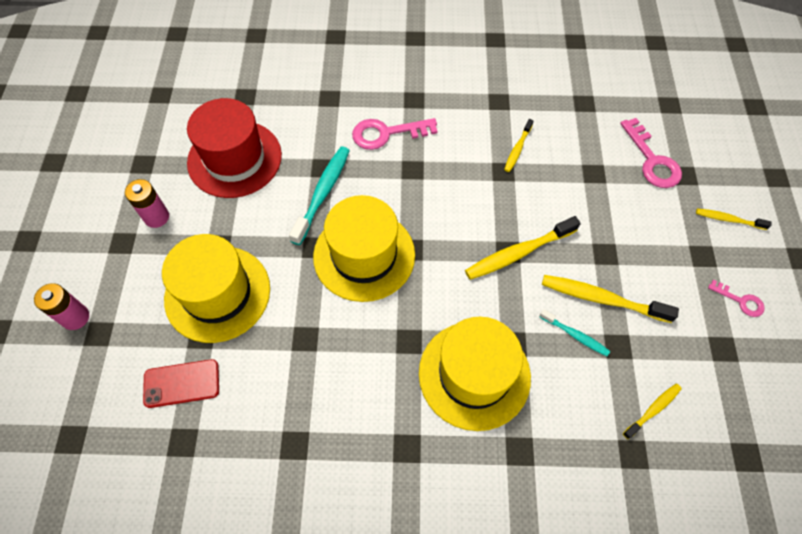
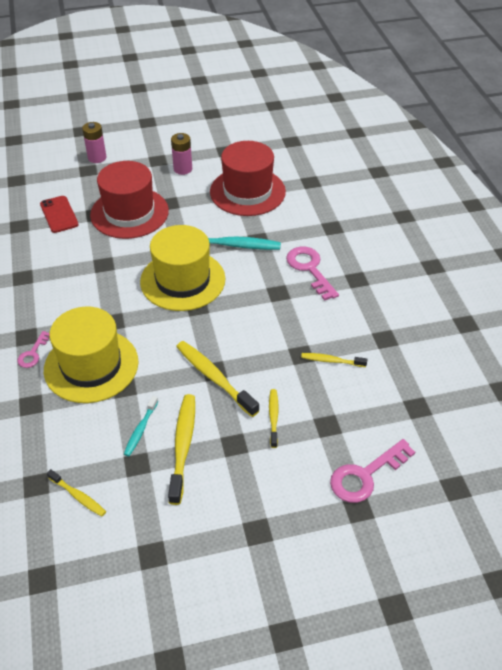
camera: 75 degrees right, 15 degrees down
yellow hat [162,234,270,343] -> red hat [90,161,169,239]
yellow toothbrush [696,209,771,230] -> yellow toothbrush moved to [269,389,279,448]
pink key [708,280,765,317] -> pink key moved to [17,331,50,368]

